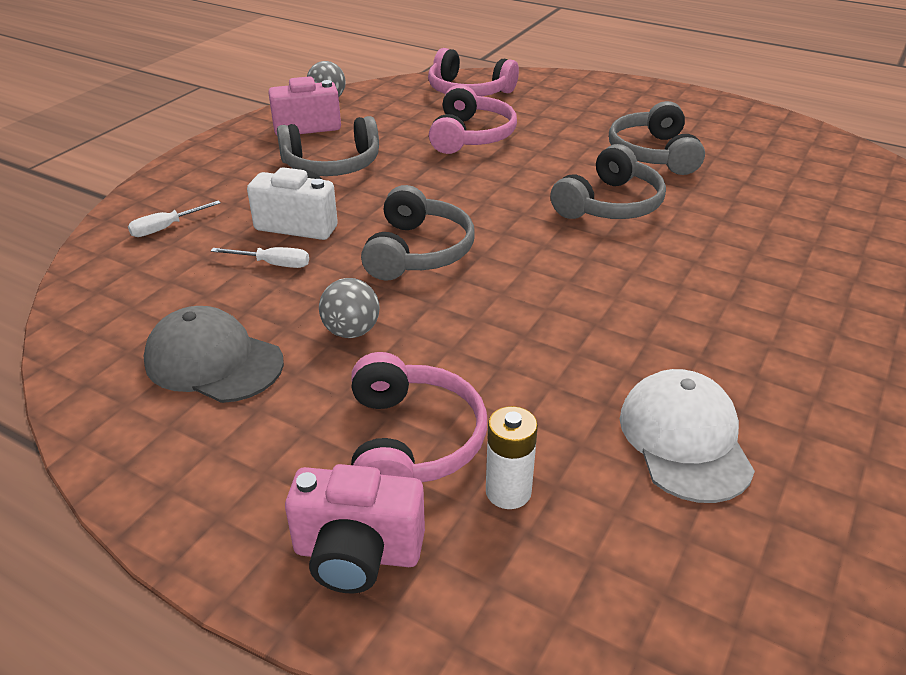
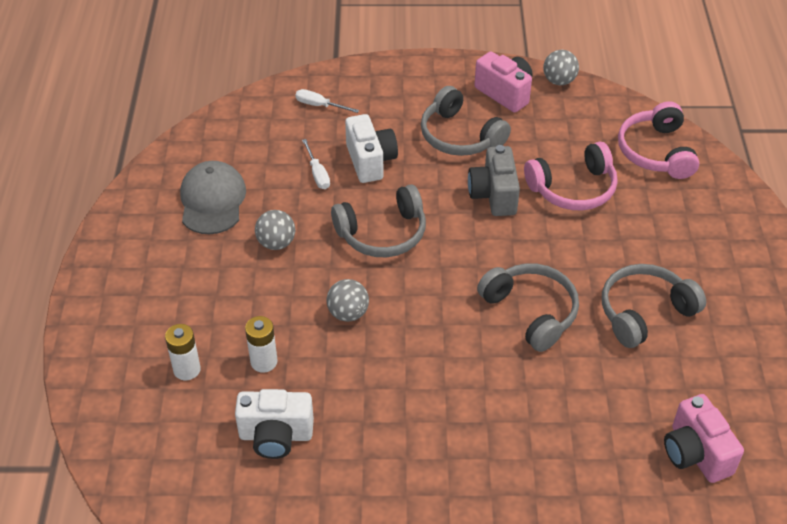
camera: 60 degrees right, 10 degrees up
pink camera [285,464,425,594] -> pink camera moved to [664,394,744,483]
pink headphones [351,352,487,482] -> none
grey headphones [550,144,666,219] -> grey headphones turned 135 degrees counterclockwise [477,263,579,352]
white cap [620,369,755,503] -> white camera [235,389,314,459]
none -> white battery [245,316,278,373]
none -> grey ball [326,279,369,322]
none -> grey camera [468,145,520,216]

